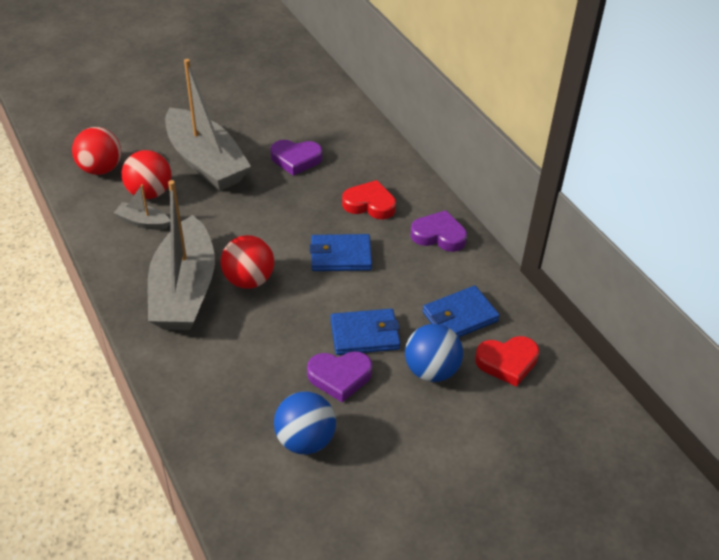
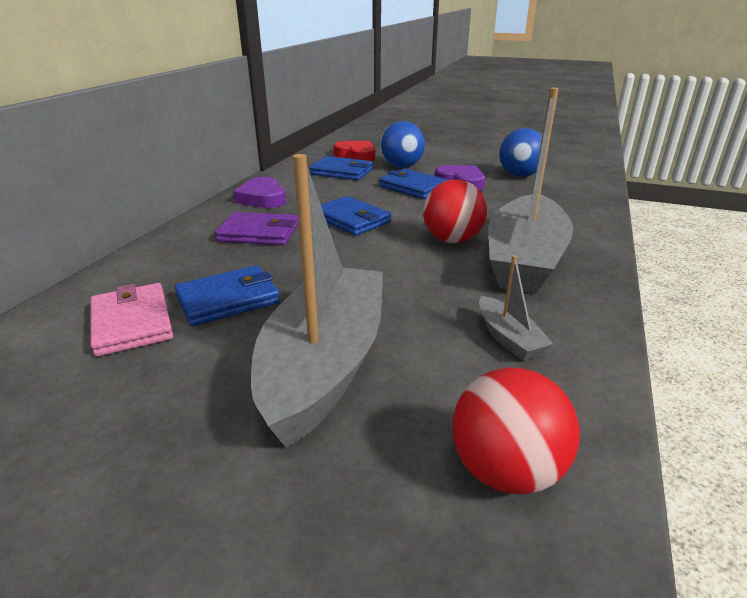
camera: 130 degrees left, 15 degrees down
red ball [122,150,172,199] -> none
grey boat [148,180,215,330] -> grey boat turned 150 degrees clockwise [488,88,574,294]
purple heart [270,140,322,176] -> blue wallet [174,265,280,326]
red heart [342,180,396,219] -> purple wallet [215,212,298,245]
none -> pink wallet [90,283,173,357]

